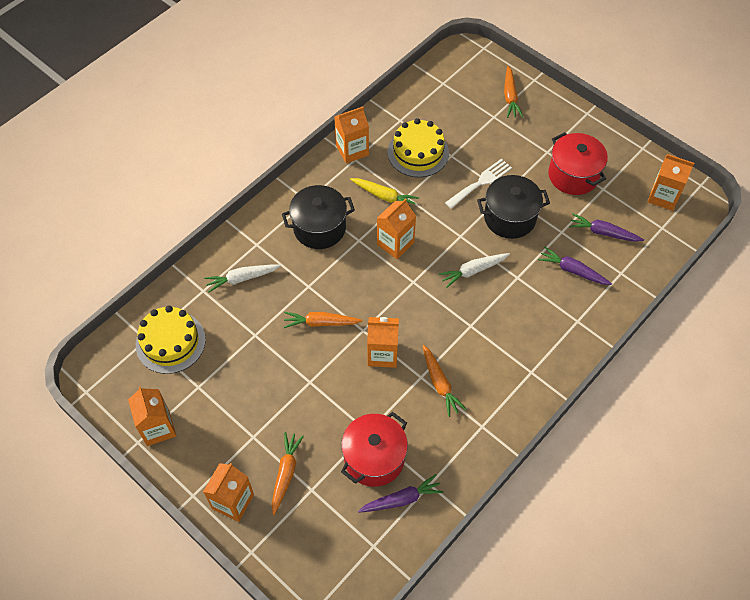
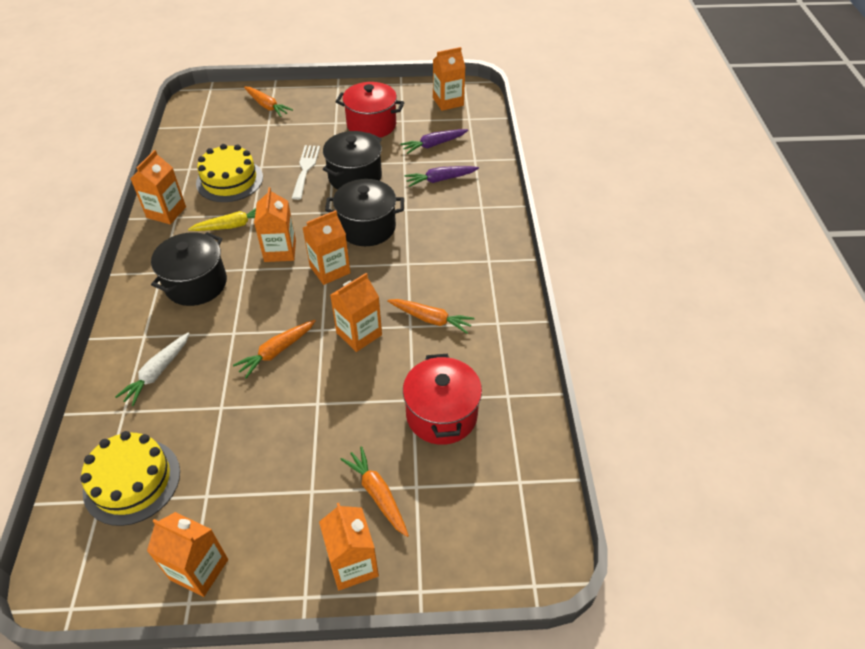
camera: 45 degrees left, 10 degrees down
purple carrot [358,474,444,513] -> none
white carrot [439,253,510,288] -> black pot [325,179,404,246]
none -> orange carton [303,210,351,285]

